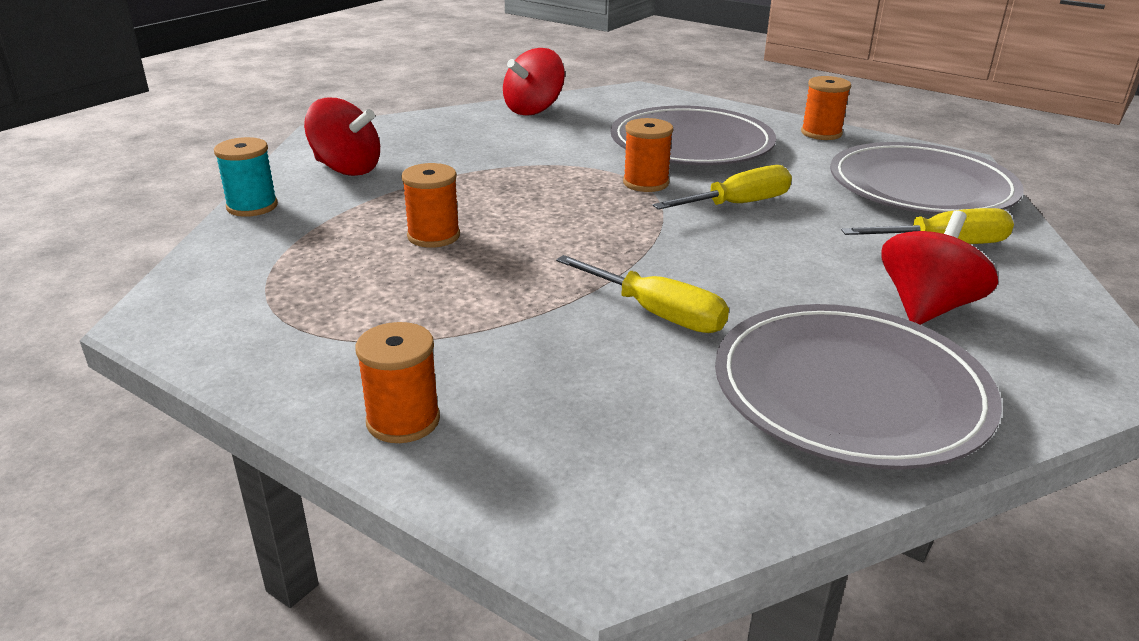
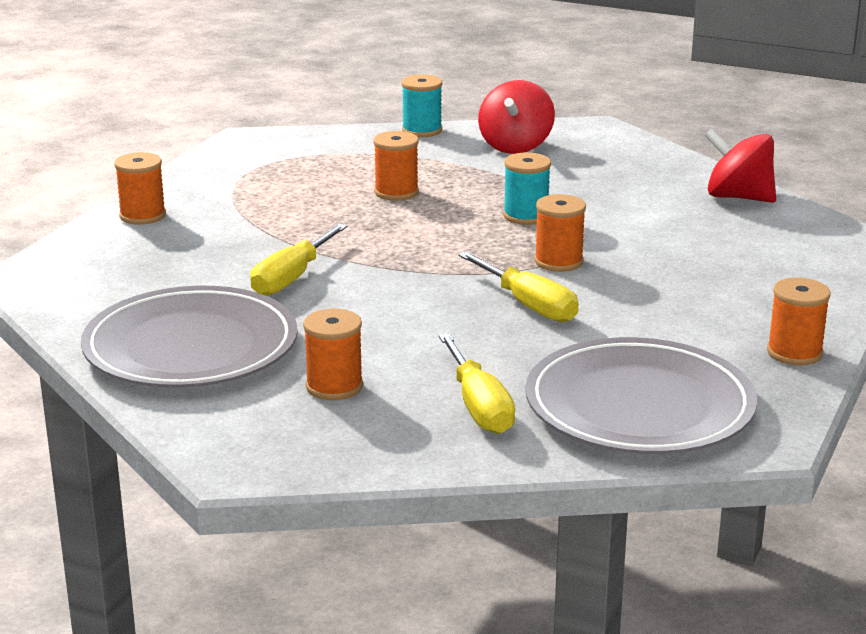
camera: 80 degrees right, 5 degrees down
grey plate [610,106,776,165] -> none
red spinning top [881,211,998,325] -> orange spool [303,309,363,400]
none -> turquoise spool [503,152,551,225]

